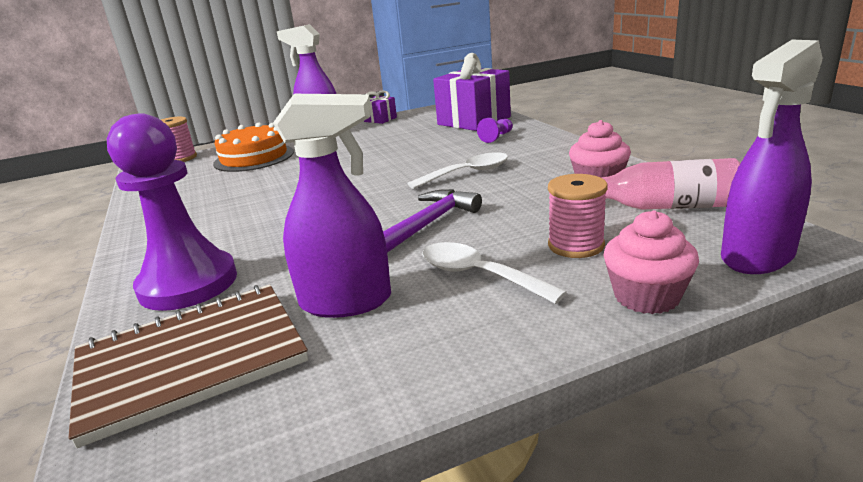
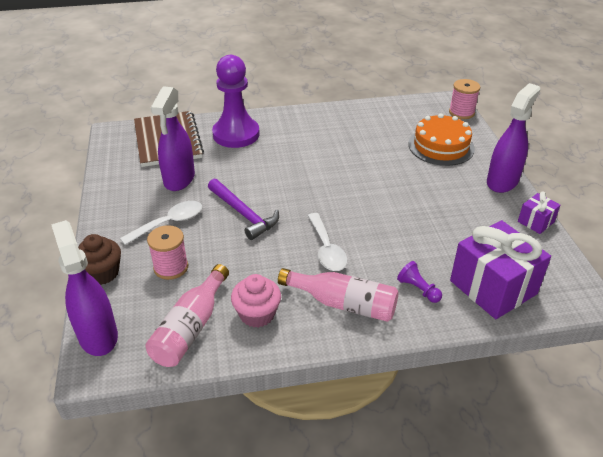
camera: 100 degrees right, 15 degrees up
pink cupcake [604,210,699,314] -> brown cupcake [78,234,121,285]
none -> pink bottle [278,268,399,322]

